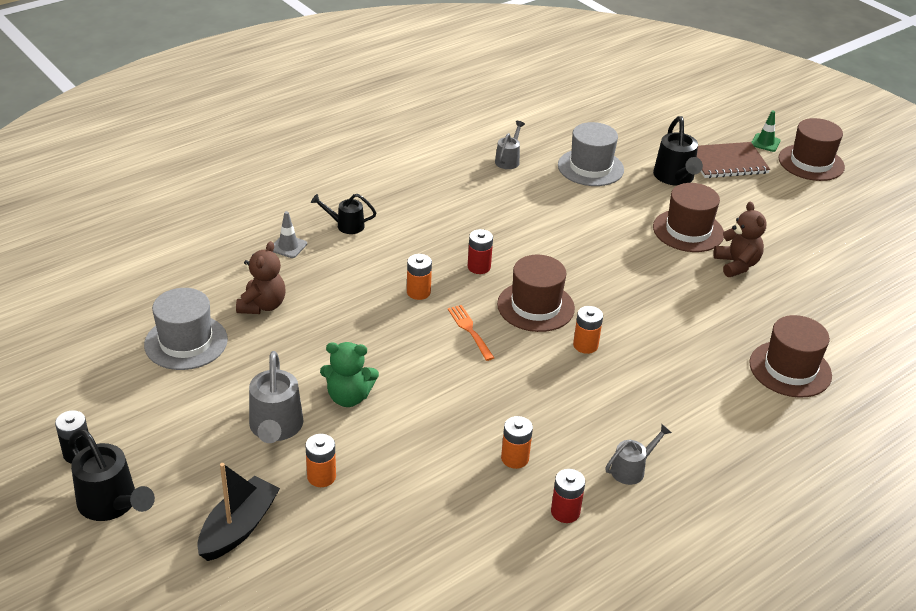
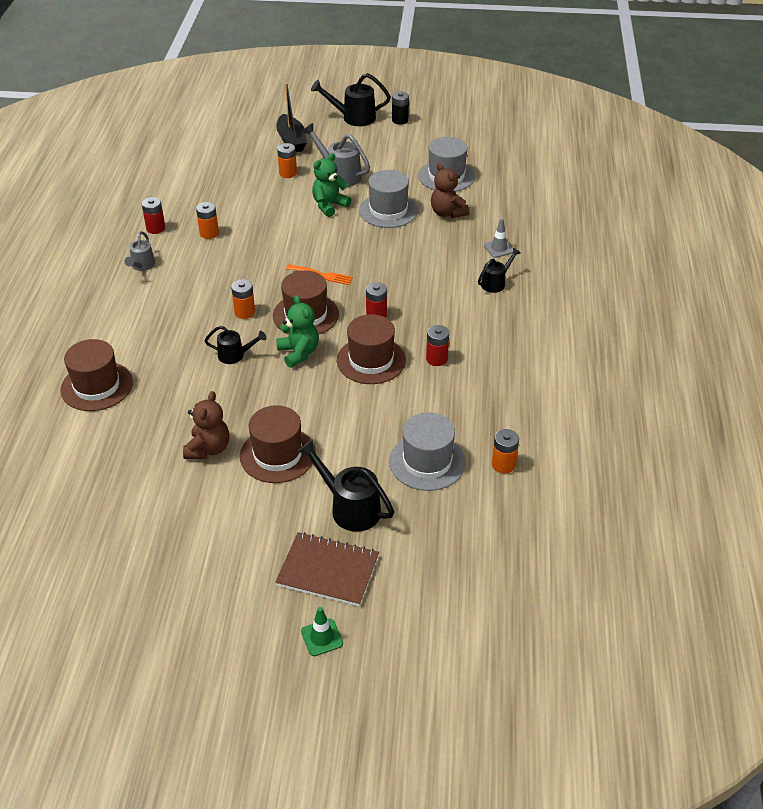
camera: 135 degrees right, 5 degrees up
orange battery [407,254,432,300] -> orange battery moved to [492,429,519,473]
grey watering can [495,121,525,169] -> none
brown notebook [697,142,770,178] -> brown notebook turned 75 degrees clockwise [275,532,379,606]
brown teddy bear [714,202,767,277] -> brown teddy bear turned 105 degrees counterclockwise [183,391,229,459]
brown hat [779,118,845,181] -> brown hat moved to [337,314,406,384]
none -> black watering can [205,326,267,364]
none -> green teddy bear [276,295,319,368]
none -> grey hat [359,170,418,228]
none -> red battery [426,325,449,366]

